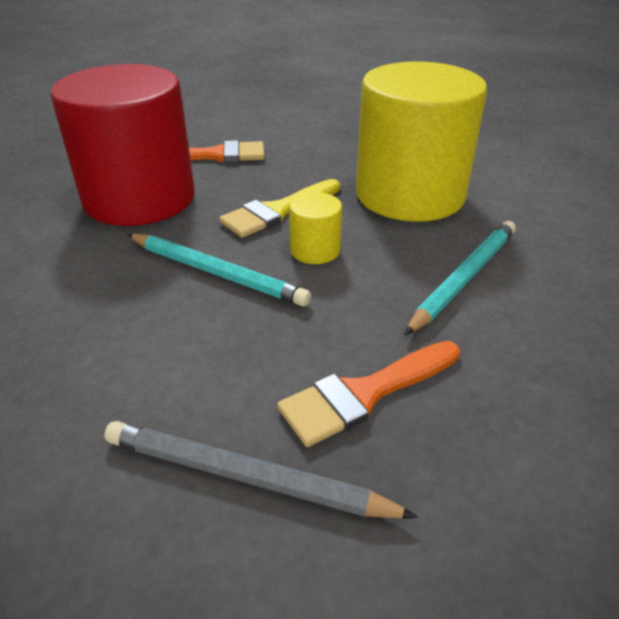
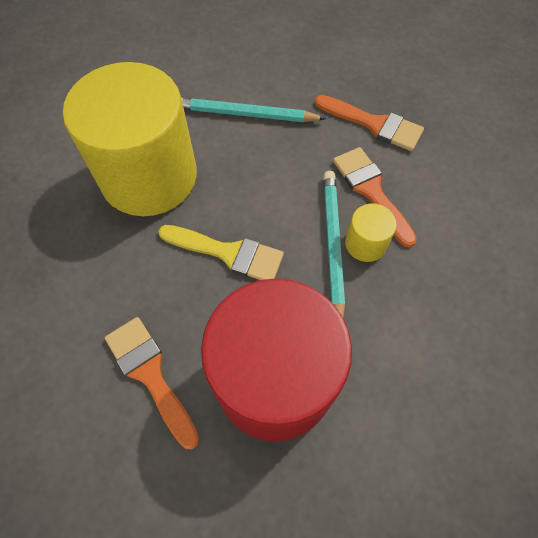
camera: 120 degrees left, 25 degrees up
grey pencil [104,421,418,519] -> none
yellow cylinder [289,192,342,264] -> yellow cylinder moved to [345,203,397,262]
none -> orange brush [333,147,417,248]

